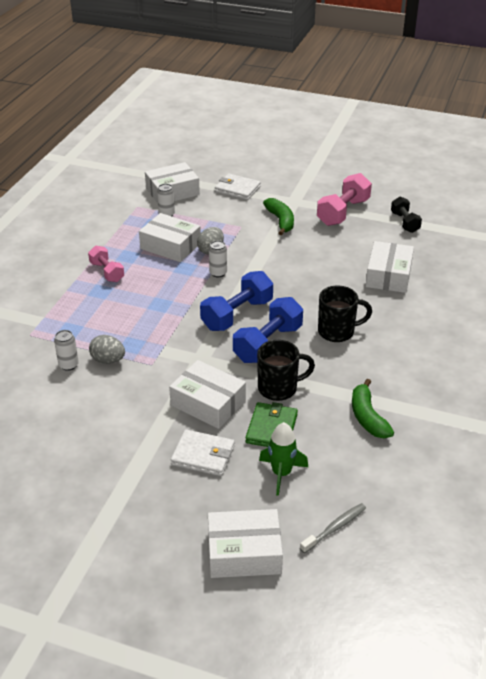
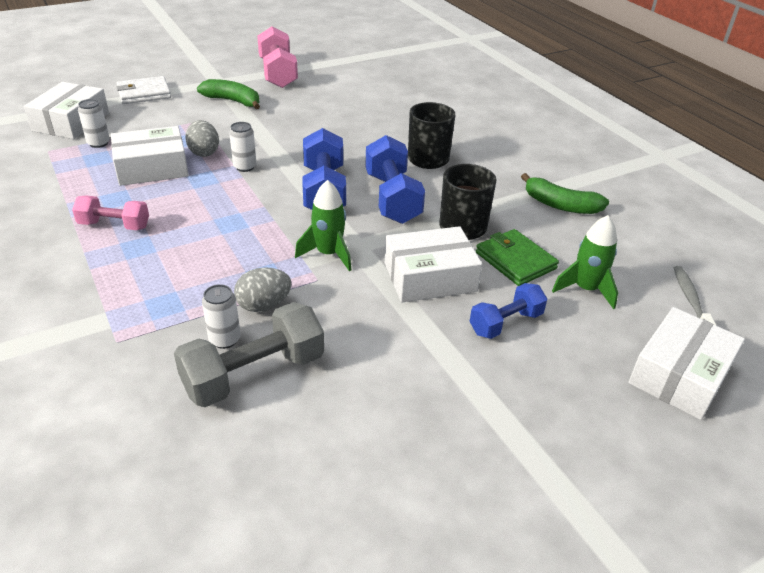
camera: 50 degrees left, 0 degrees up
white wallet [171,429,235,476] -> blue dumbbell [469,283,547,339]
white box [366,241,414,293] -> none
black dumbbell [391,196,422,233] -> none
none -> grey dumbbell [174,302,324,407]
none -> green rocket [295,180,351,271]

